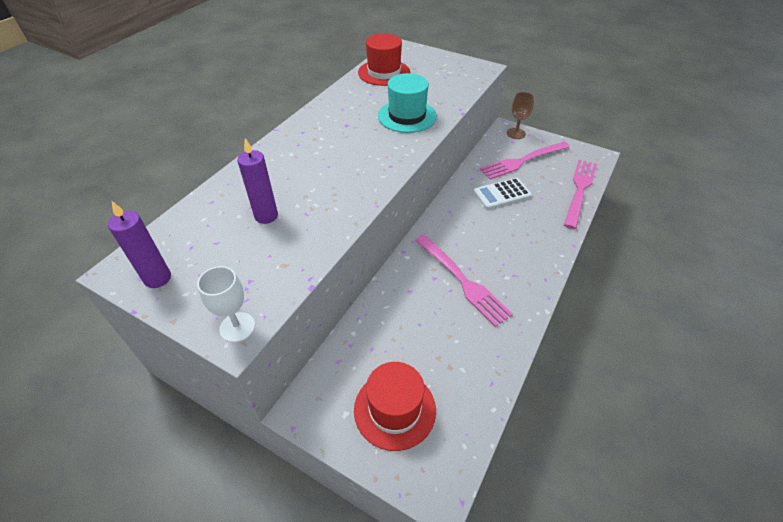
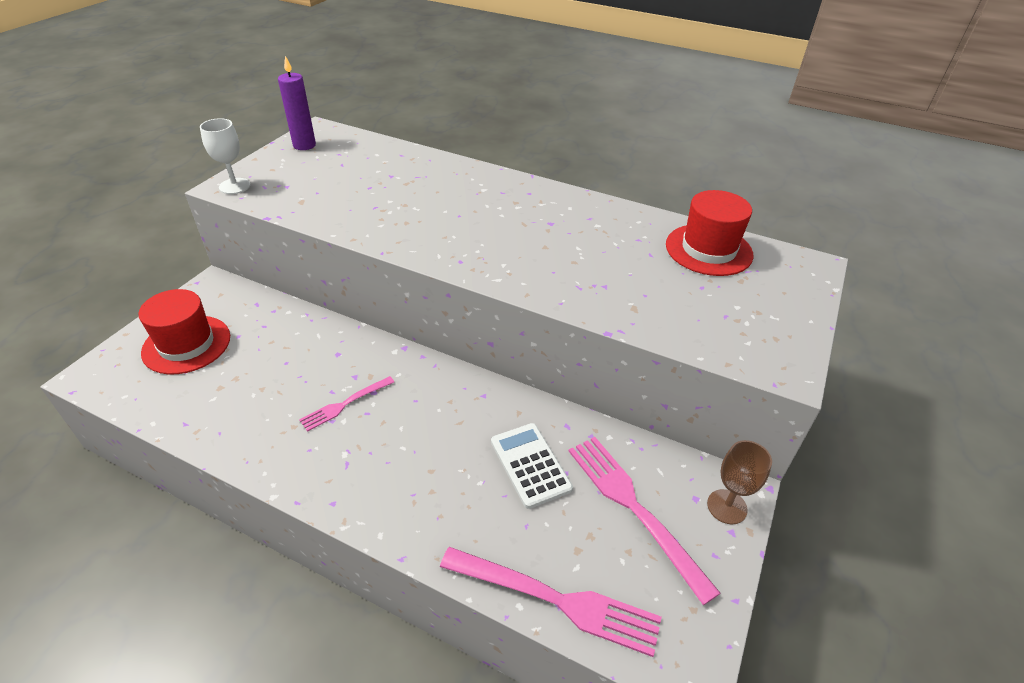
camera: 85 degrees right, 5 degrees down
purple candle [237,138,278,224] -> none
turquoise hat [378,73,437,133] -> none
pink fork [415,235,513,327] -> pink fork [299,376,394,432], size x0.56

